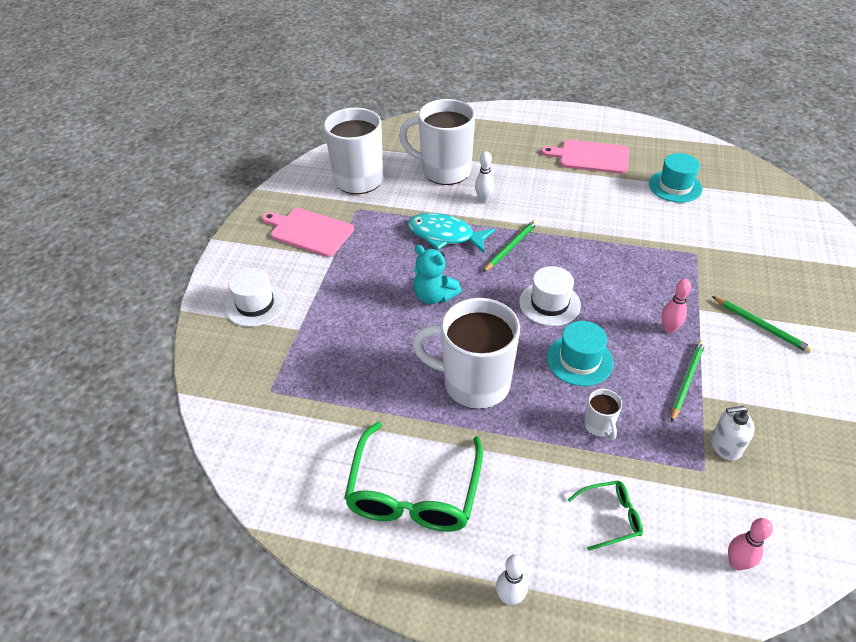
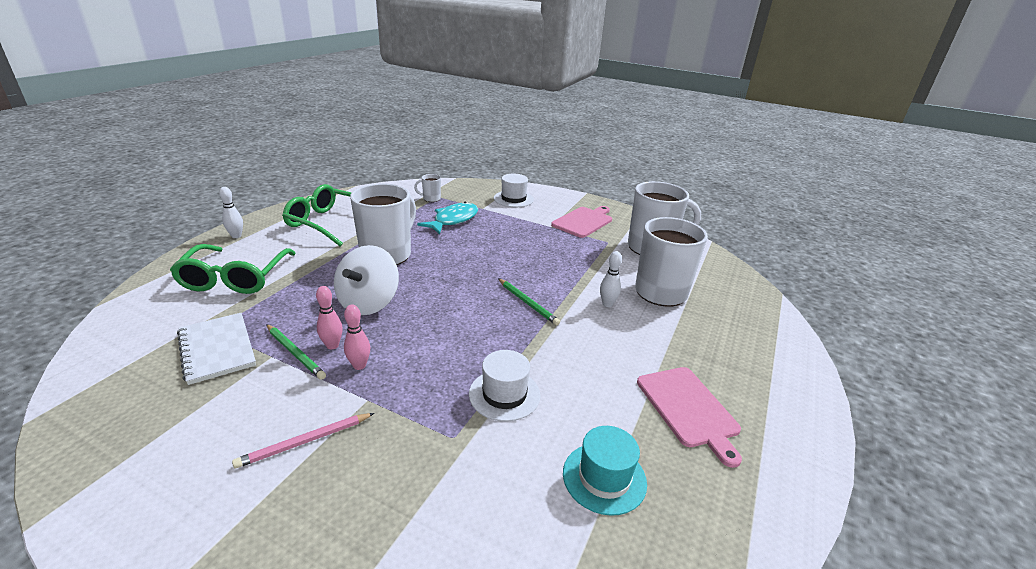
camera: 100 degrees right, 15 degrees down
turquoise fish [408,213,495,253] -> turquoise fish moved to [417,202,478,234]
turquoise teddy bear [413,245,462,304] -> none
white hat [519,266,581,326] -> white hat moved to [469,350,541,421]
pink cutting board [541,140,629,174] -> pink cutting board turned 135 degrees clockwise [637,367,742,468]
turquoise hat [547,321,613,386] -> white spinning top [334,245,399,315]
green glasses [568,480,643,551] -> green glasses [170,244,296,294], size x2.08
white mug [584,389,622,440] -> white mug moved to [414,174,441,202]
white soap dispenser [711,406,755,461] -> white notebook [177,313,256,385]
green pencil [712,296,813,353] -> pink pencil [232,413,374,468]
pink bowling pin [728,518,773,570] -> pink bowling pin moved to [316,286,343,349]

